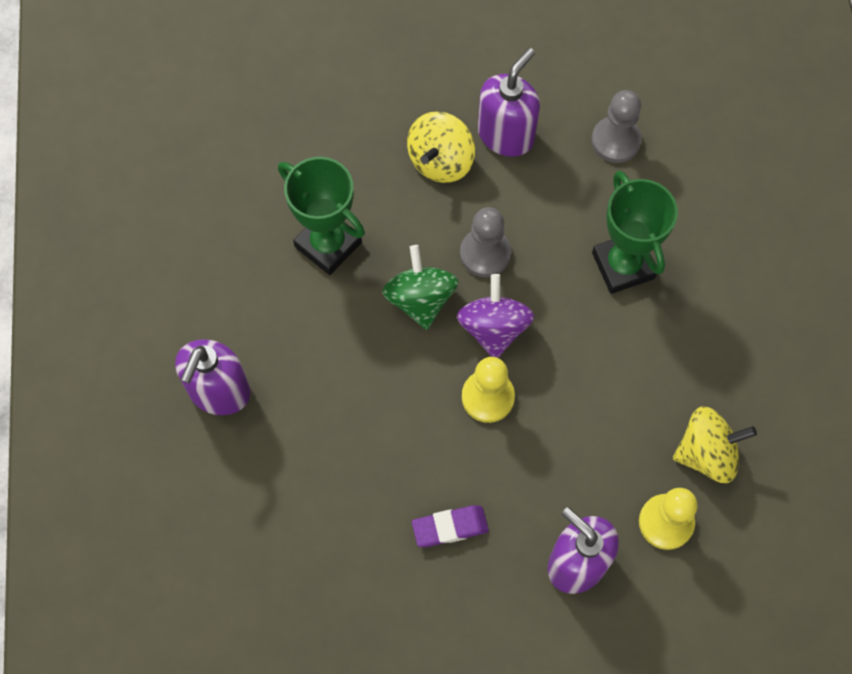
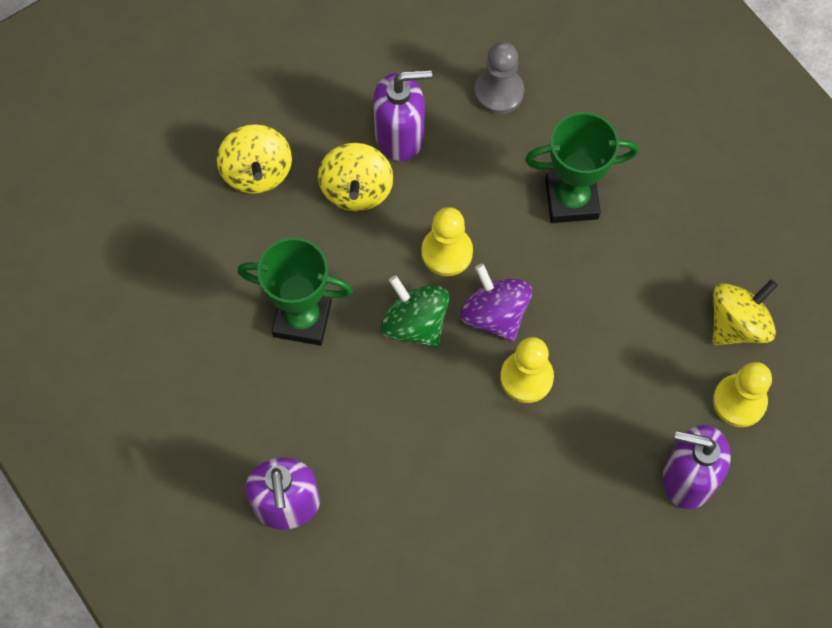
camera: 30 degrees left, 0 degrees up
purple eraser [412,505,489,547] -> none
grey pawn [460,207,511,277] -> yellow pawn [421,207,473,276]
purple soap dispenser [478,48,540,157] -> purple soap dispenser turned 75 degrees clockwise [373,70,432,161]
green trophy [592,171,678,294] -> green trophy turned 45 degrees counterclockwise [525,112,639,223]
none -> yellow spinning top [217,124,292,194]

